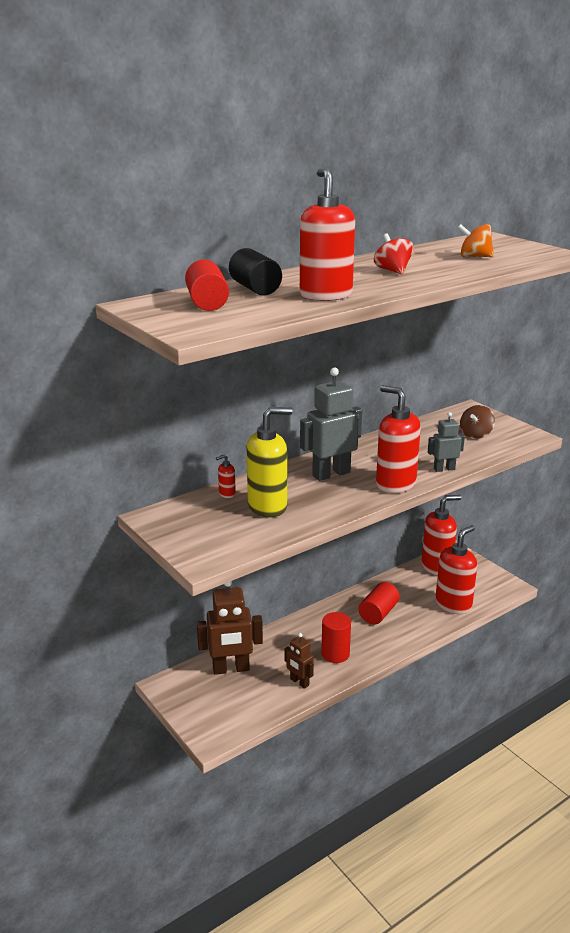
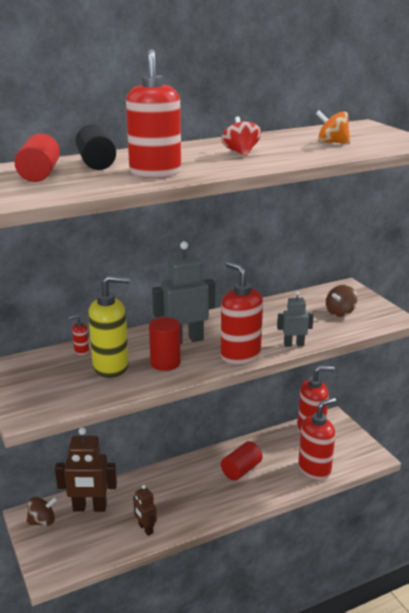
camera: 10 degrees right, 0 degrees up
red cylinder [321,612,351,663] -> red cylinder moved to [149,317,181,371]
none -> brown spinning top [26,497,57,526]

